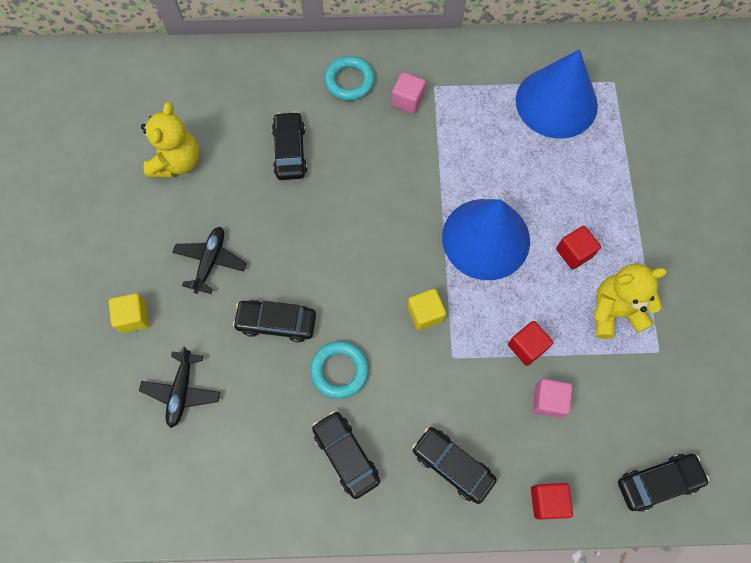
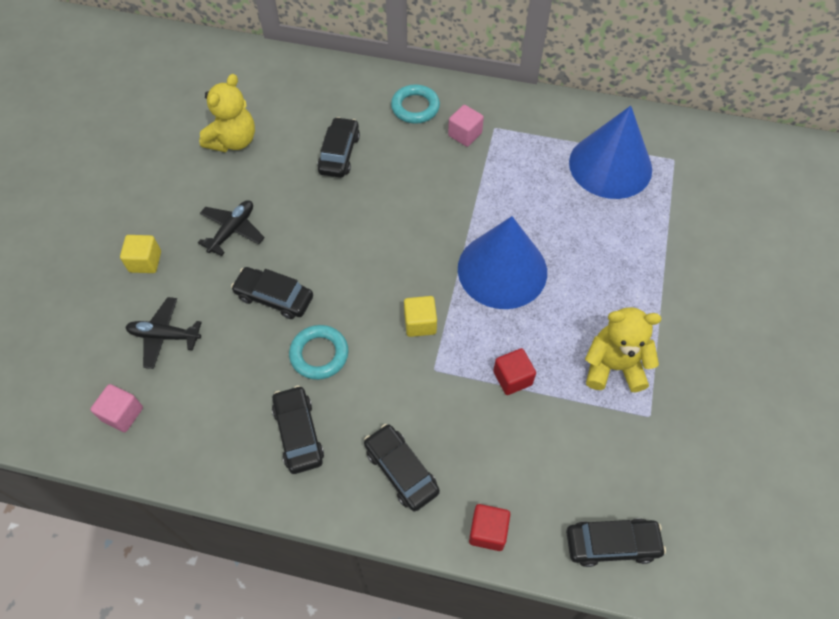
camera: 15 degrees right, 10 degrees down
black plane [139,346,220,428] -> black plane turned 75 degrees clockwise [125,297,202,369]
pink cube [533,379,572,418] -> pink cube moved to [90,384,143,432]
red cube [556,226,601,269] -> none

